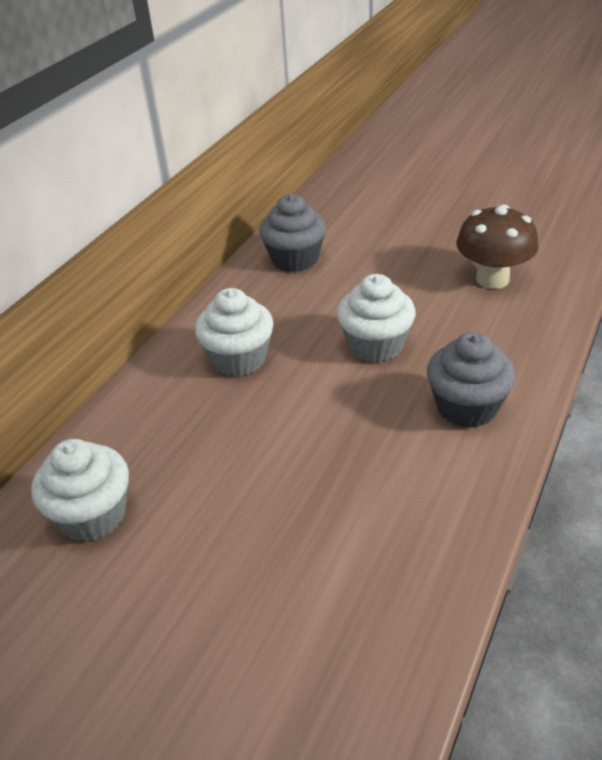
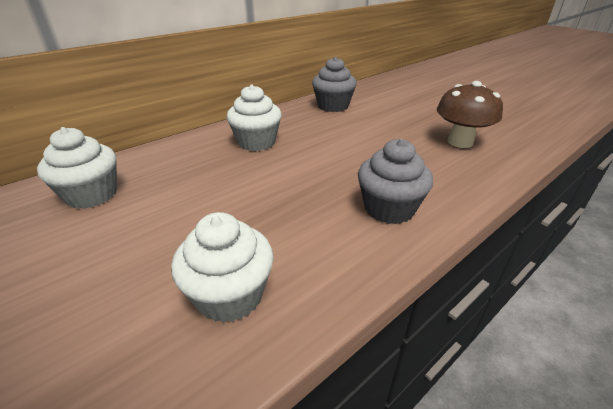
camera: 20 degrees right, 5 degrees down
white cupcake [337,274,416,362] -> white cupcake moved to [171,212,274,323]

